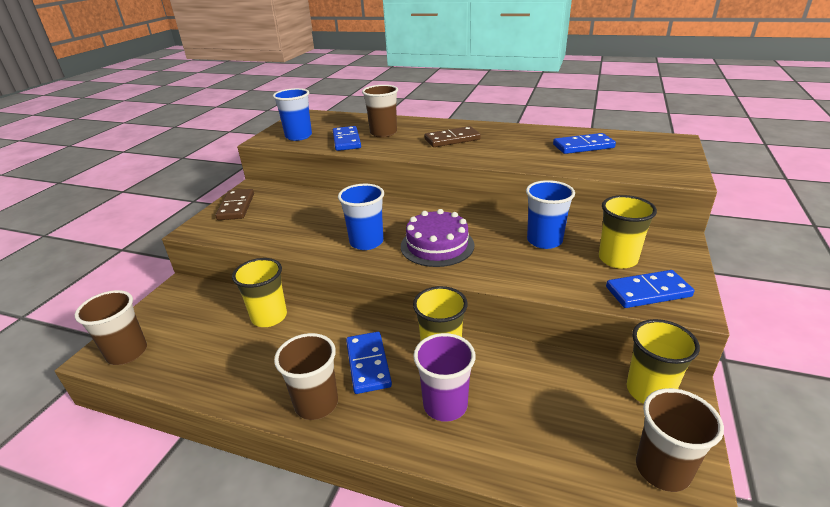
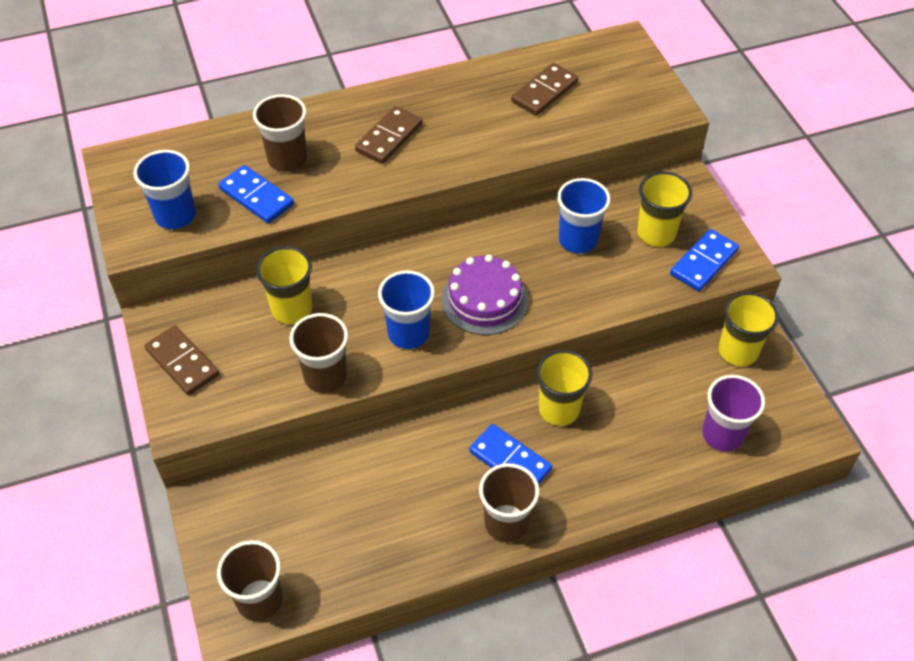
camera: 40 degrees left, 20 degrees up
yellow cup [232,258,287,327] -> yellow cup moved to [256,246,313,324]
purple cup [413,333,476,422] -> purple cup moved to [702,375,765,452]
blue domino [553,133,616,154] -> brown domino [511,63,578,116]
brown cup [636,388,724,492] -> brown cup moved to [289,313,348,393]

